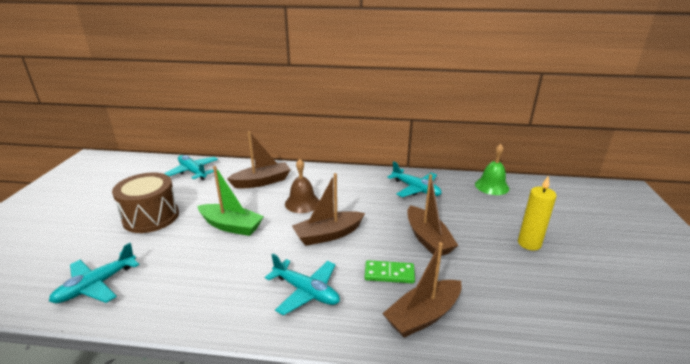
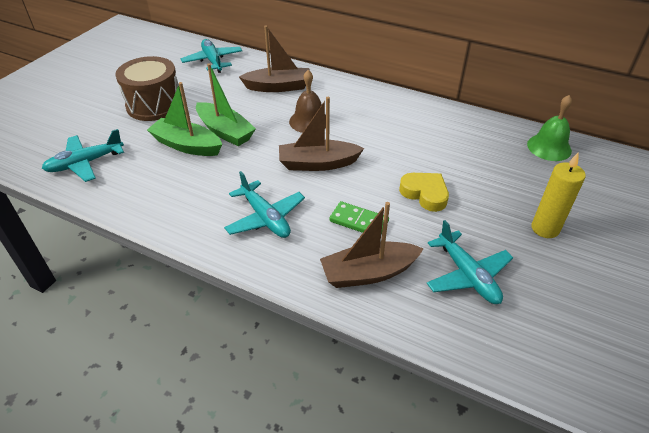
camera: 20 degrees right, 15 degrees up
turquoise plane [387,161,442,197] -> turquoise plane moved to [427,220,513,304]
brown boat [407,174,458,256] -> yellow heart [399,173,449,212]
none -> green boat [147,82,222,156]

